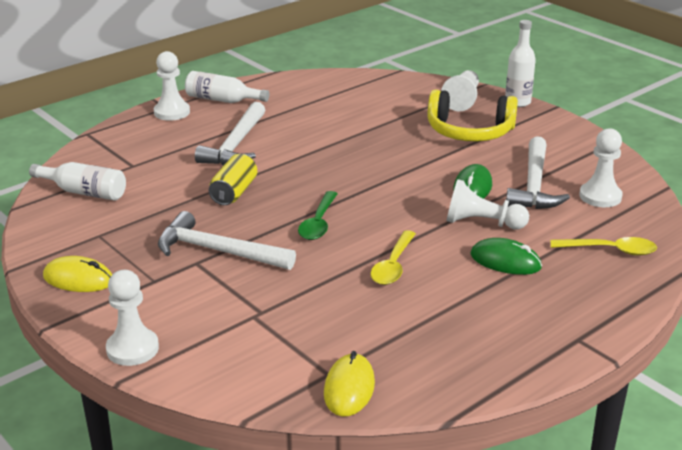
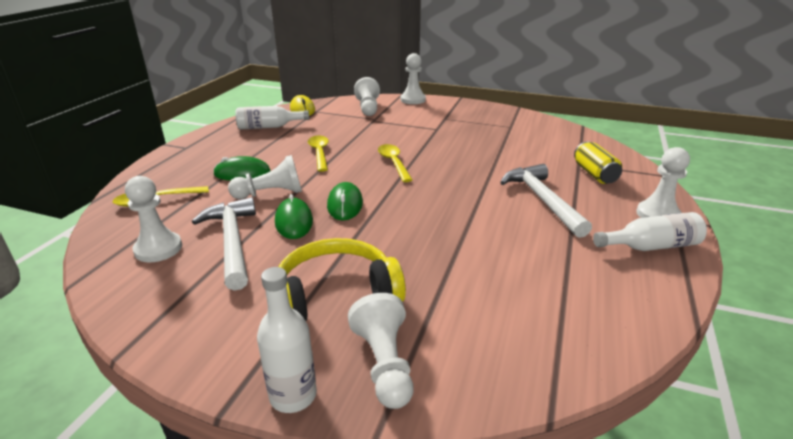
camera: 150 degrees right, 0 degrees up
white bottle [29,162,126,201] -> white bottle moved to [235,106,309,130]
yellow mouse [43,256,112,292] -> none
white hammer [158,211,296,270] -> none
yellow can [209,154,257,205] -> yellow can moved to [574,142,622,184]
green spoon [298,191,338,240] -> yellow spoon [378,144,413,182]
none -> green mouse [327,182,363,220]
none -> white pawn [354,77,380,116]

